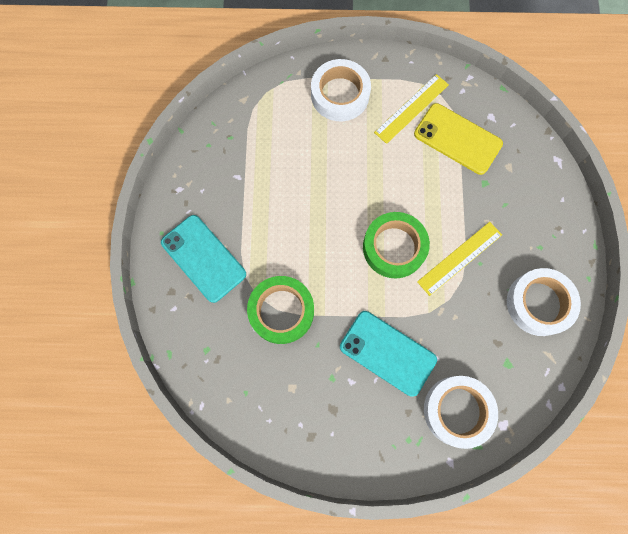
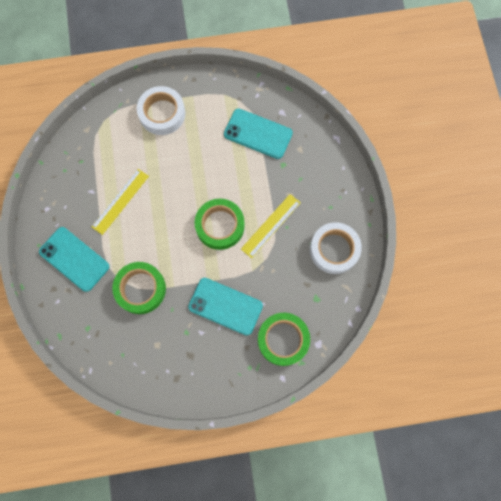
camera: 10 degrees left, 0 degrees up
yellow ruler [374,74,449,144] -> yellow ruler moved to [92,169,149,235]
yellow phone [414,103,503,175] -> turquoise phone [224,109,293,159]
white tape [424,376,498,449] -> green tape [258,313,310,366]

